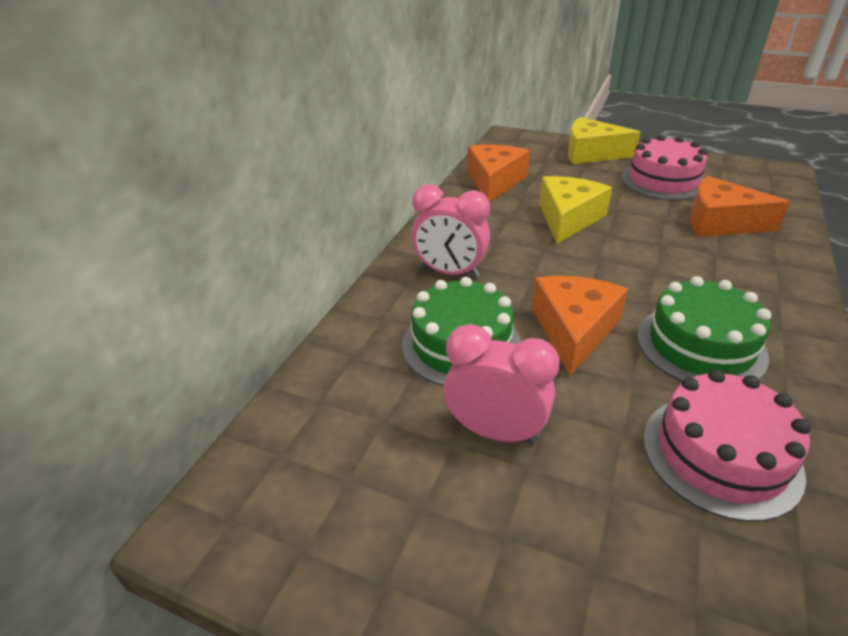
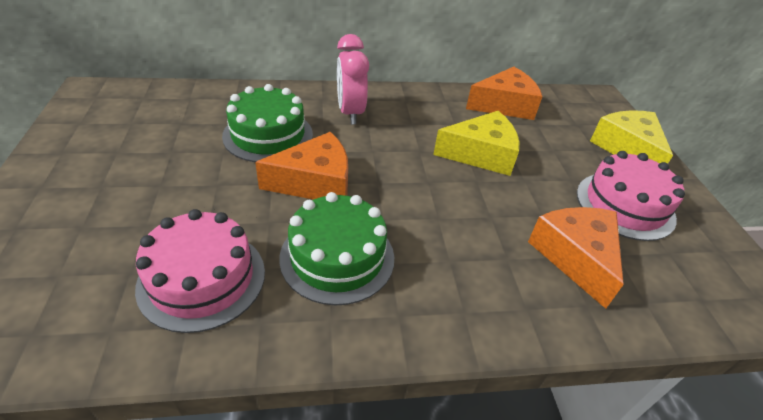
camera: 55 degrees right, 5 degrees up
pink clock [444,324,560,444] -> none

